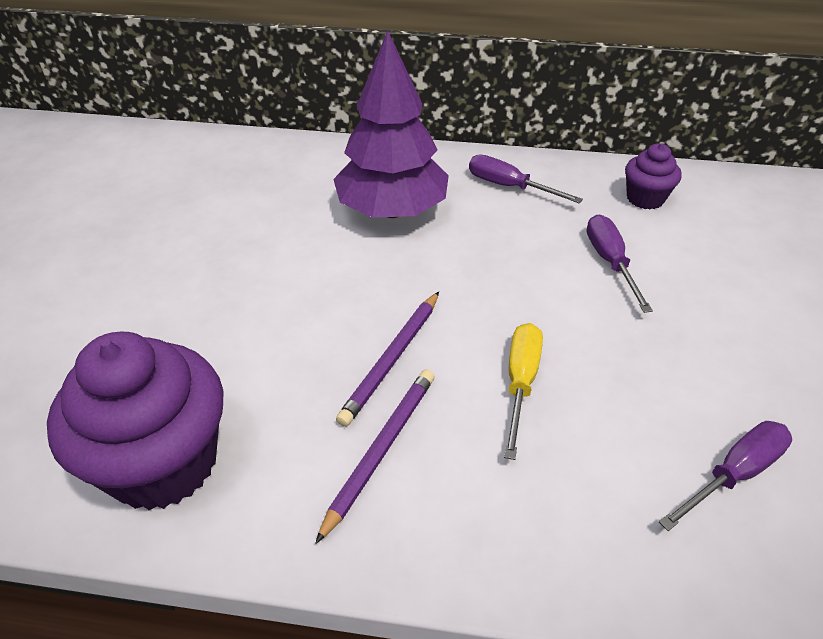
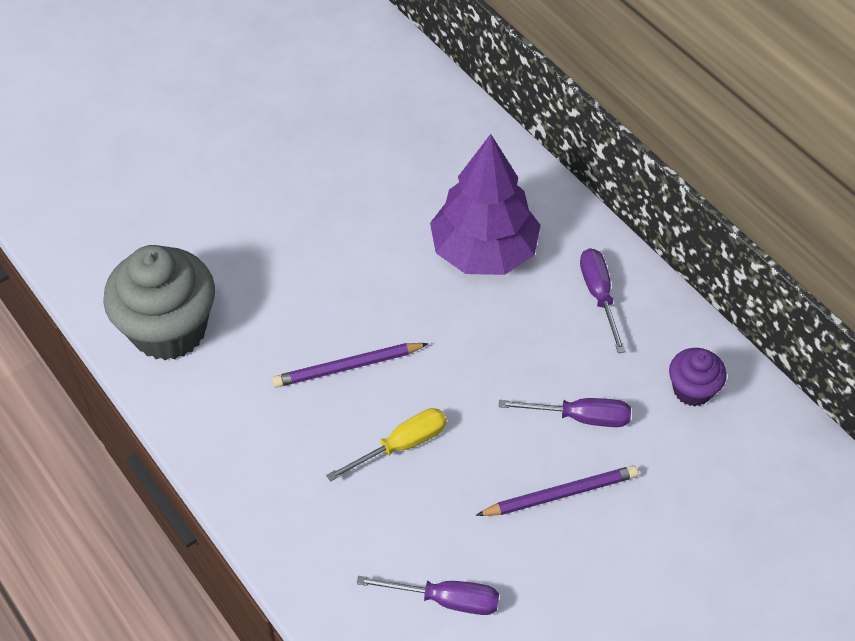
camera: 45 degrees right, 10 degrees up
purple cupcake [47,332,223,510] -> grey cupcake [103,245,215,360]
purple pencil [315,369,435,544] -> purple pencil moved to [476,465,638,516]
purple screwdriver [587,215,653,313] -> purple screwdriver turned 60 degrees clockwise [499,398,631,427]

